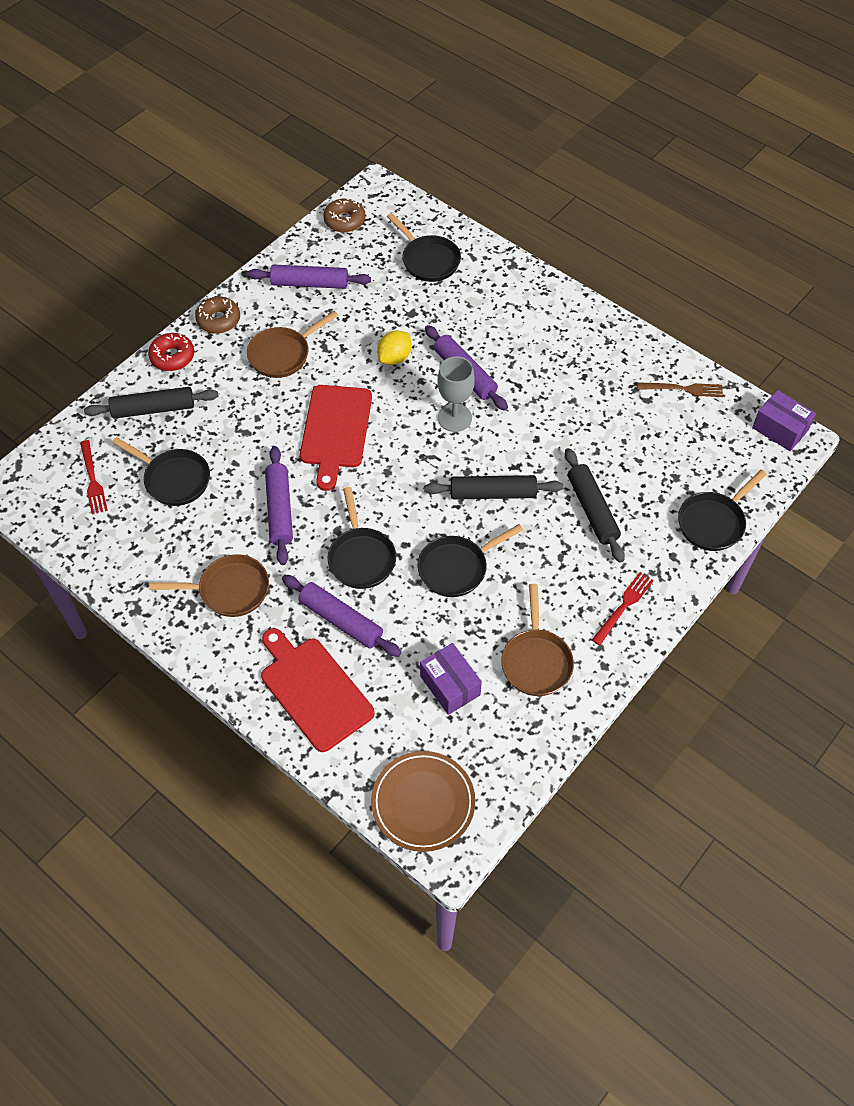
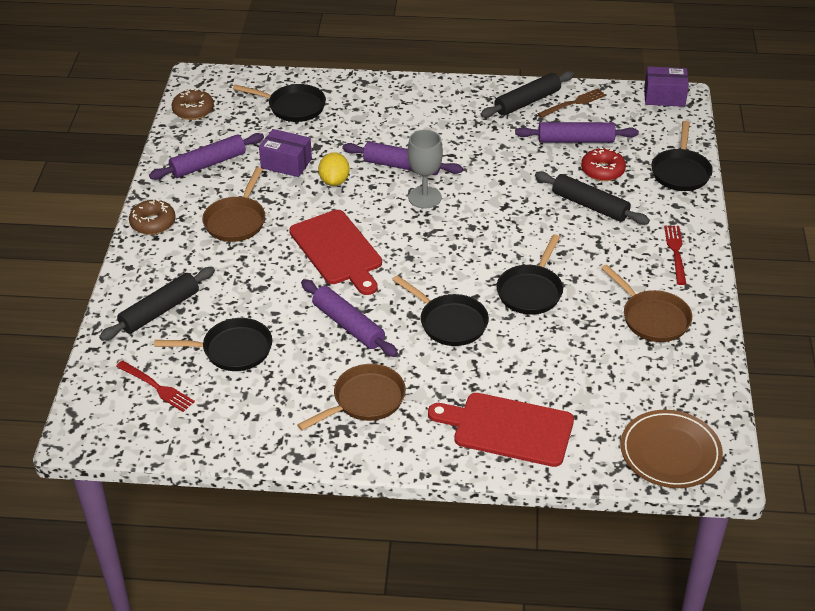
camera: 35 degrees left, 15 degrees down
red donut [148,333,194,371] -> red donut moved to [581,148,626,181]
purple rolling pin [282,575,401,657] -> purple rolling pin moved to [515,122,639,143]
purple box [420,643,482,715] -> purple box moved to [259,129,312,177]
black rolling pin [424,475,563,499] -> black rolling pin moved to [480,71,574,118]

